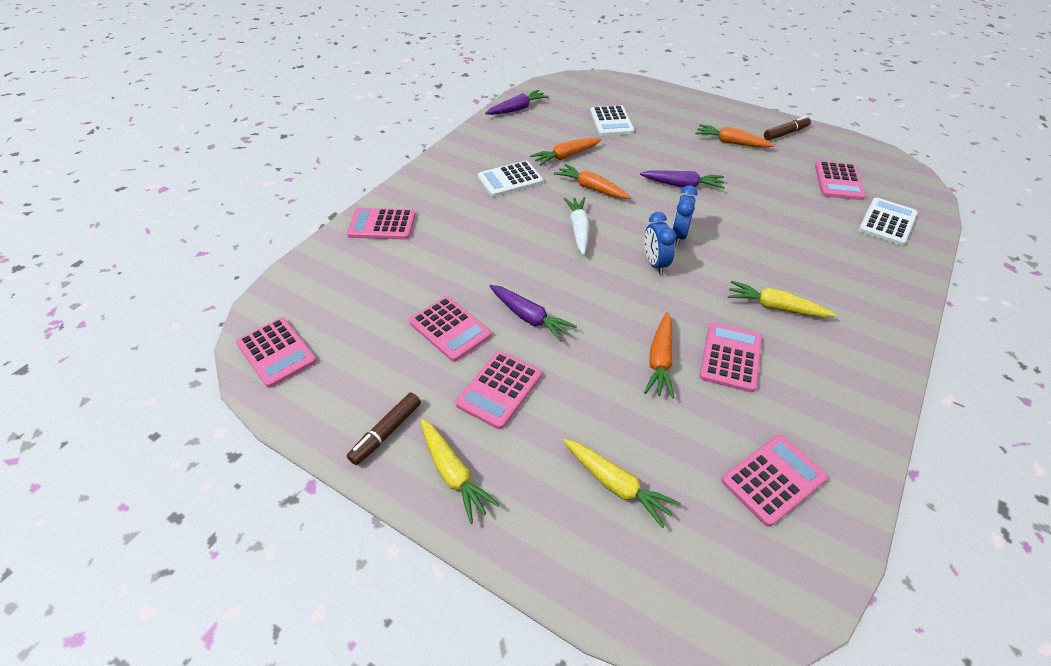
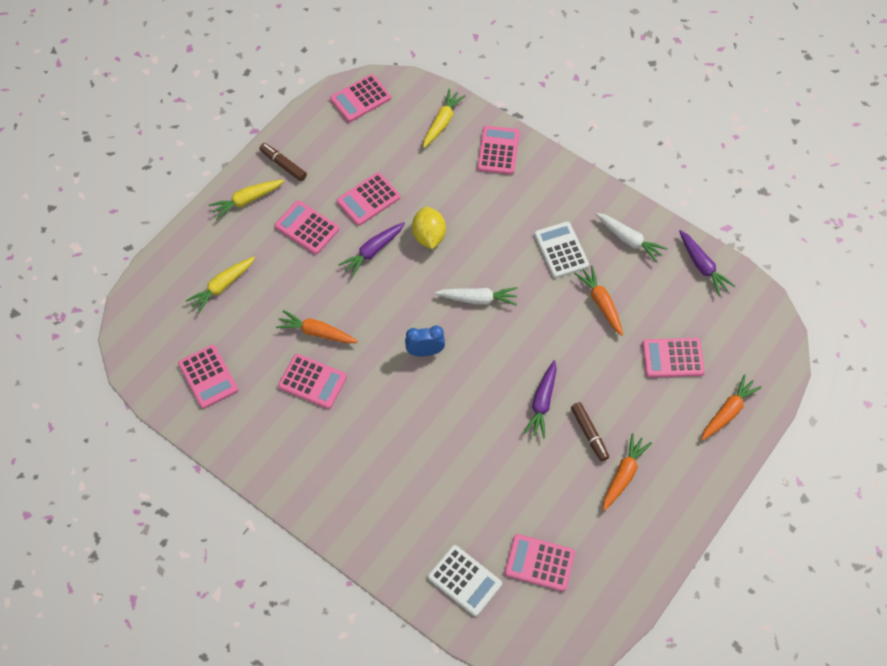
camera: 95 degrees right, 15 degrees up
orange carrot [554,164,630,199] -> orange carrot moved to [701,374,762,440]
white calculator [590,105,634,136] -> pink calculator [642,338,705,378]
blue clock [672,185,698,245] -> none
yellow carrot [728,281,836,318] -> yellow carrot moved to [423,89,466,148]
brown marker [764,116,811,141] -> brown marker moved to [571,402,609,462]
none -> yellow lemon [412,207,446,249]
none -> white carrot [596,213,668,263]

